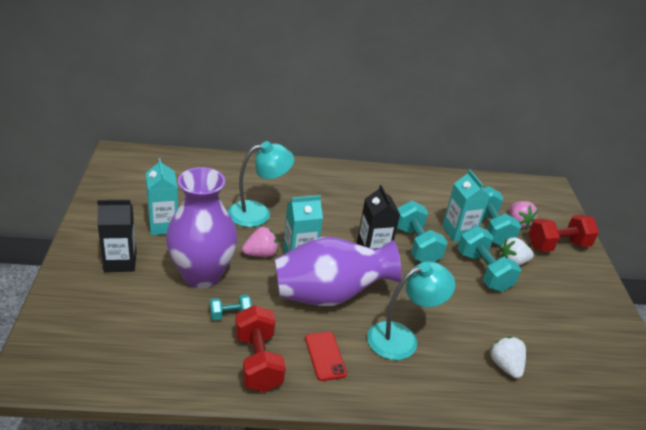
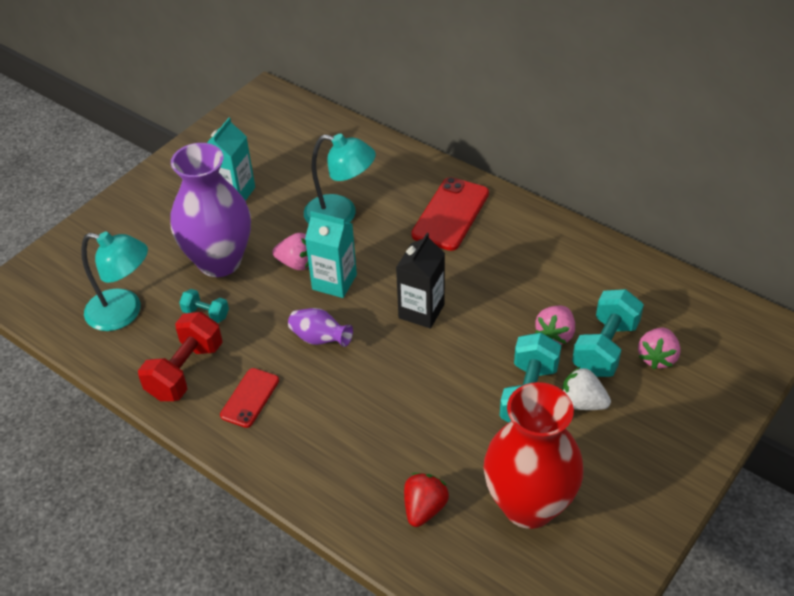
camera: 45 degrees right, 10 degrees up
black carton [97,200,136,272] -> none
purple vase [275,237,402,306] -> purple vase [288,308,353,347], size x0.44
turquoise lamp [367,261,455,360] -> turquoise lamp moved to [81,231,148,331]
turquoise dumbbell [397,201,448,262] -> none
turquoise carton [442,169,490,242] -> pink strawberry [535,306,575,345]
white strawberry [490,336,526,379] -> red strawberry [404,473,449,527]
red dumbbell [528,215,599,252] -> none
none -> red phone [411,177,489,251]
none -> red vase [484,382,583,529]

